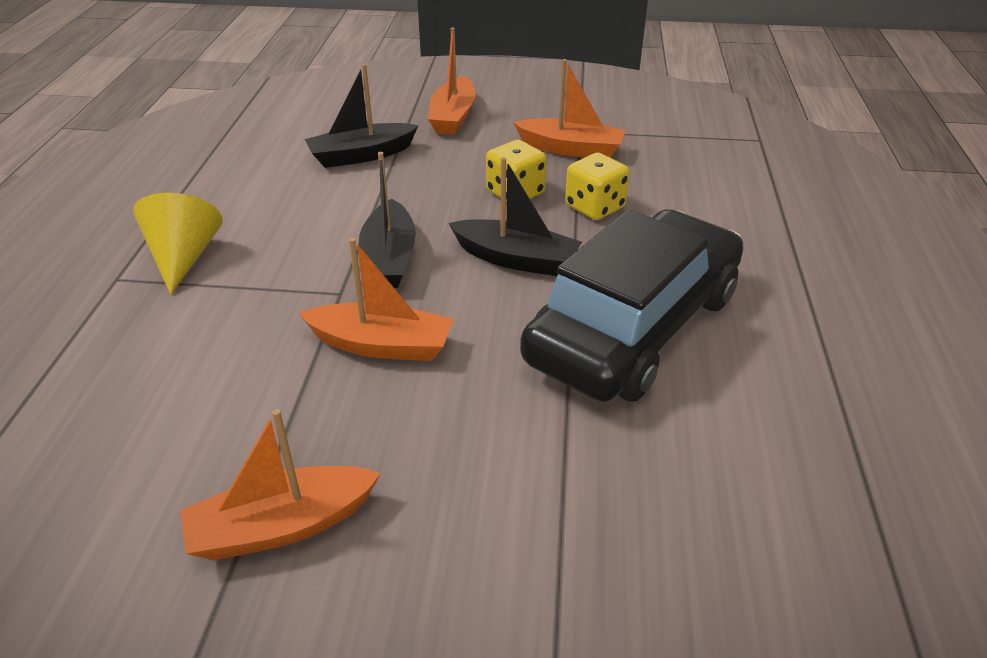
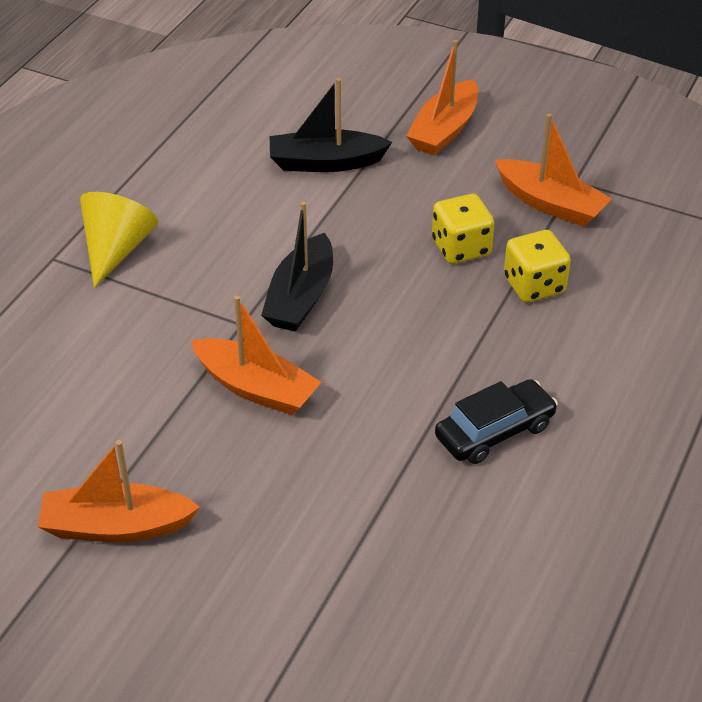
camera: 20 degrees right, 5 degrees up
black boat [449,157,582,276] -> none
black car [520,209,744,402] -> black car [435,379,558,464], size x0.46

